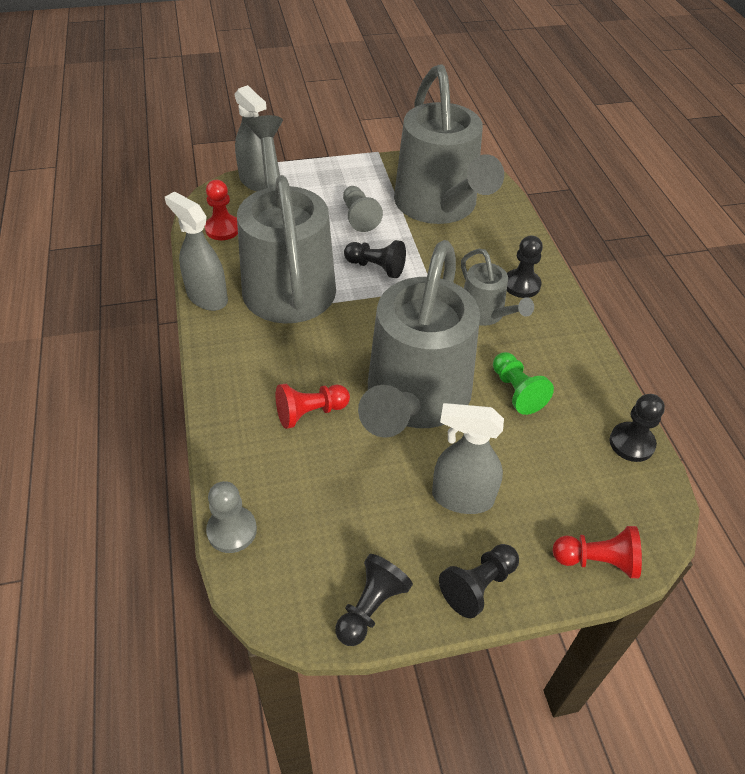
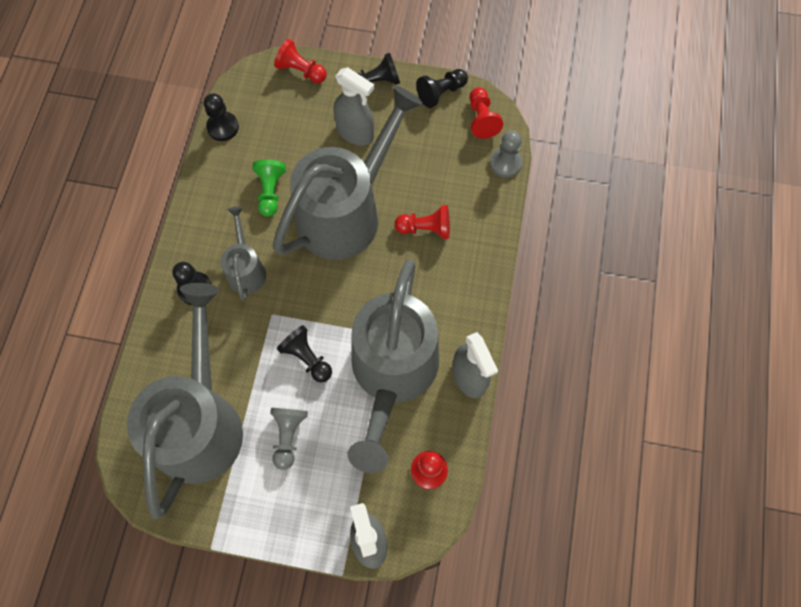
camera: 155 degrees left, 20 degrees up
none -> red pawn [470,87,503,139]

